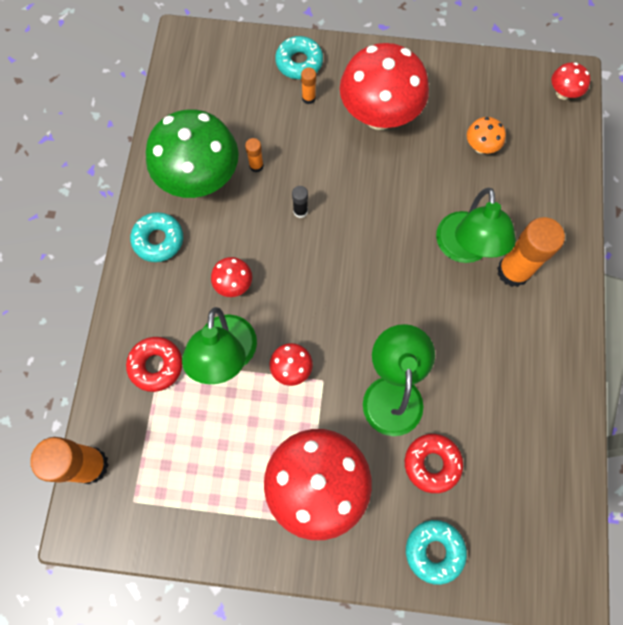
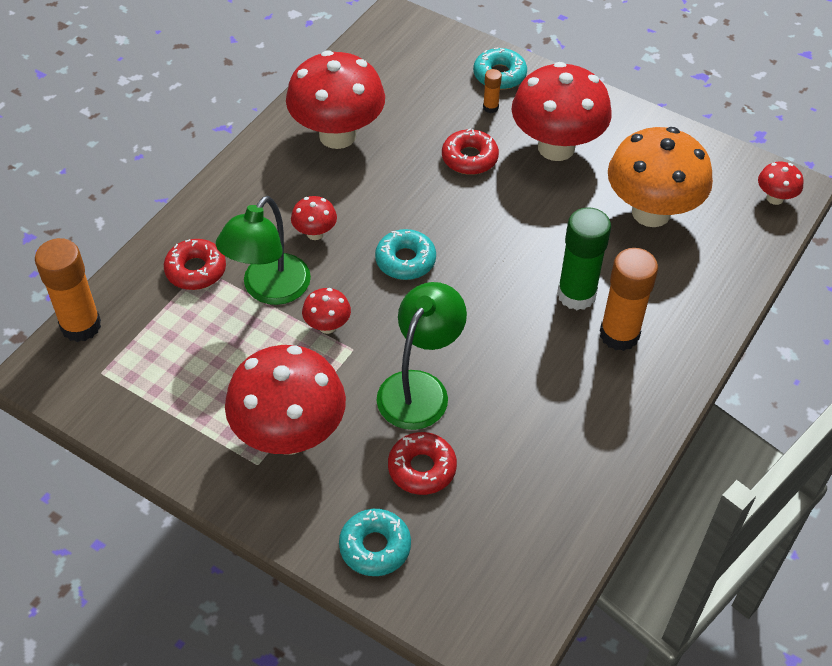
camera: 25 degrees right, 20 degrees down
turquoise donut [130,212,183,262] -> turquoise donut moved to [375,229,436,280]
green mushroom [146,109,239,198] -> red mushroom [286,50,385,149]
orange glue stick [245,138,264,172] -> none
black glue stick [292,186,308,218] -> none
green lamp [436,188,516,263] -> green glue stick [557,207,611,310]
orange mushroom [467,117,506,153] -> orange mushroom [608,127,713,227], size x2.26
none -> red donut [442,129,499,175]

